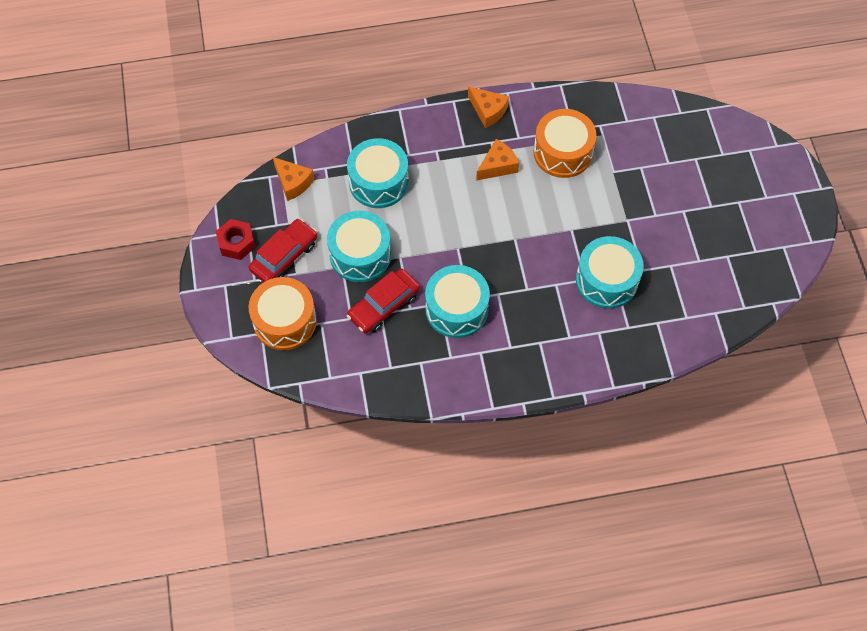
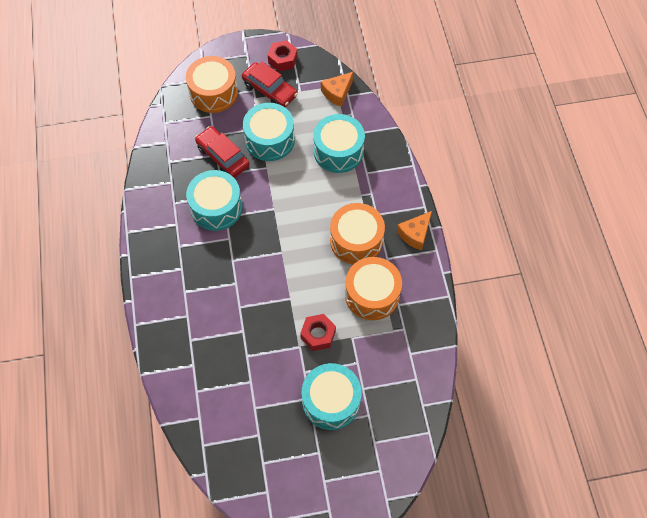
camera: 90 degrees right, 0 degrees up
orange cheese [476,139,519,181] -> orange drum [330,203,385,264]
turquoise drum [576,236,644,309] -> turquoise drum moved to [302,363,362,430]
none -> red nut [300,314,336,351]

